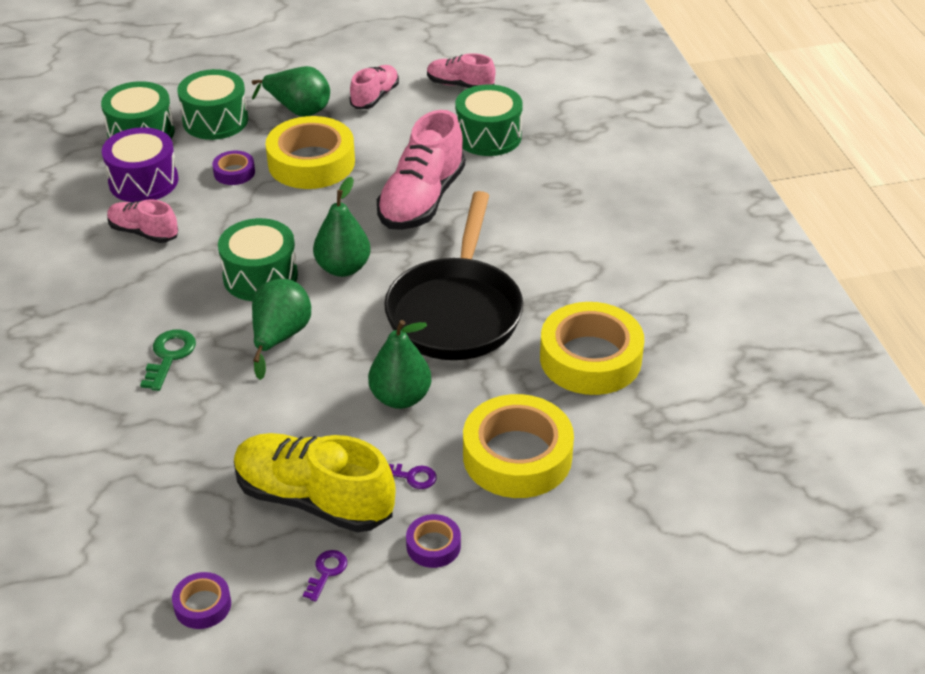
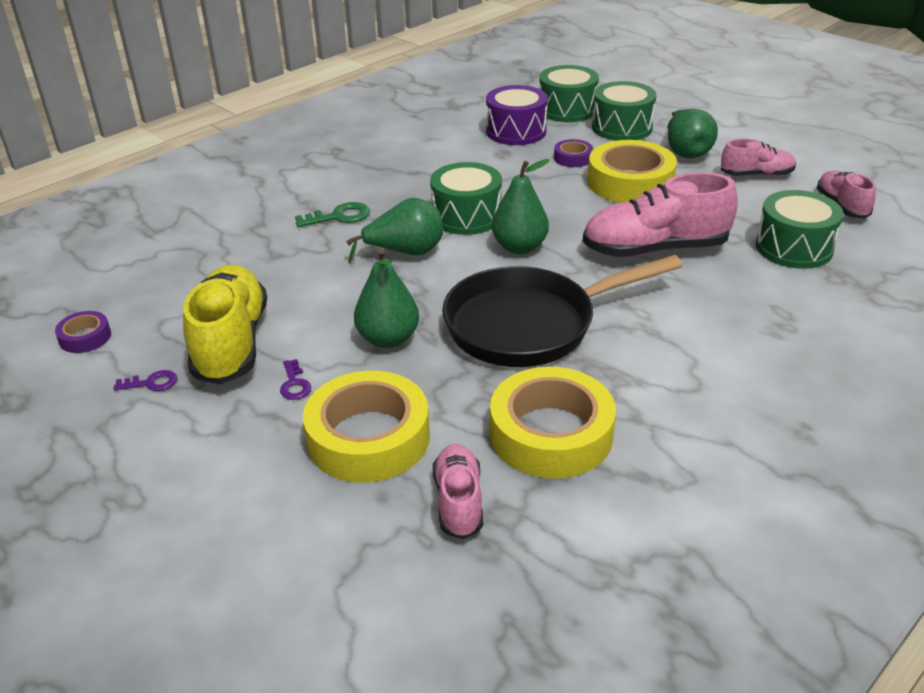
camera: 60 degrees right, 5 degrees down
pink shoe [107,199,178,243] -> pink shoe moved to [433,444,483,539]
purple tape [406,514,461,568] -> none

